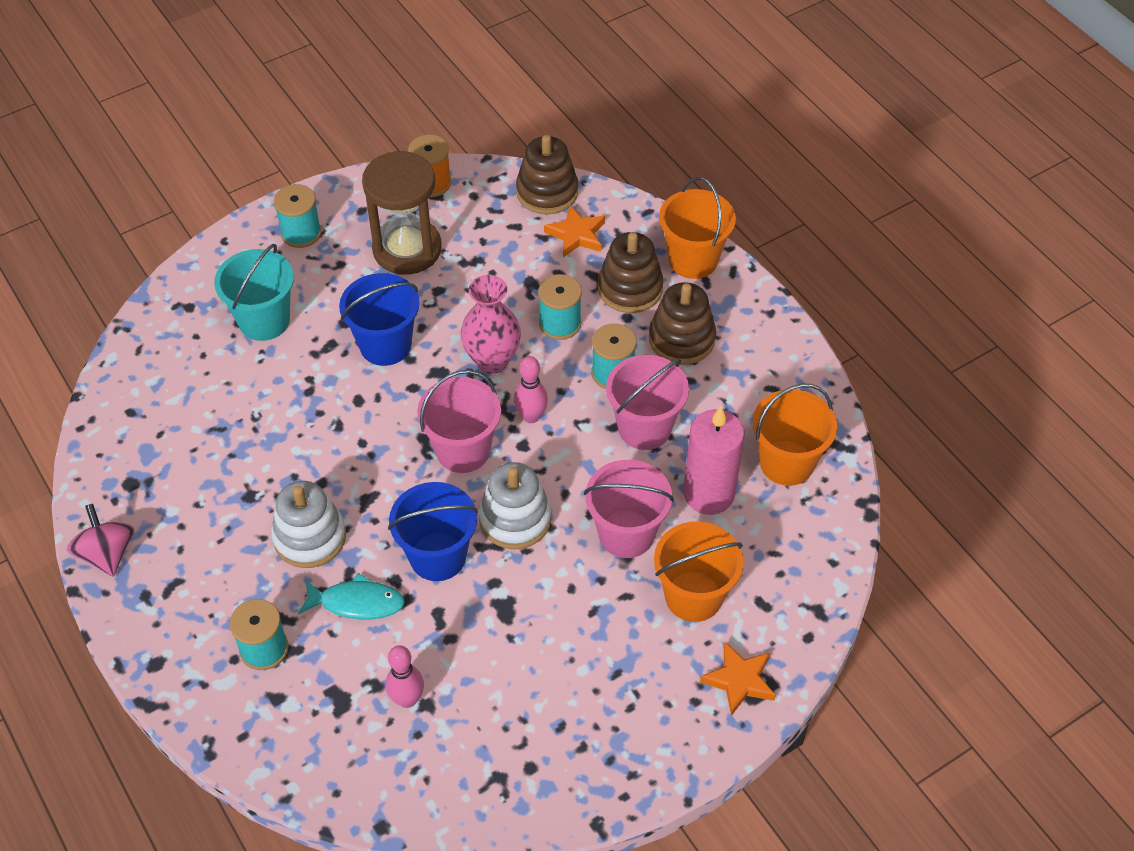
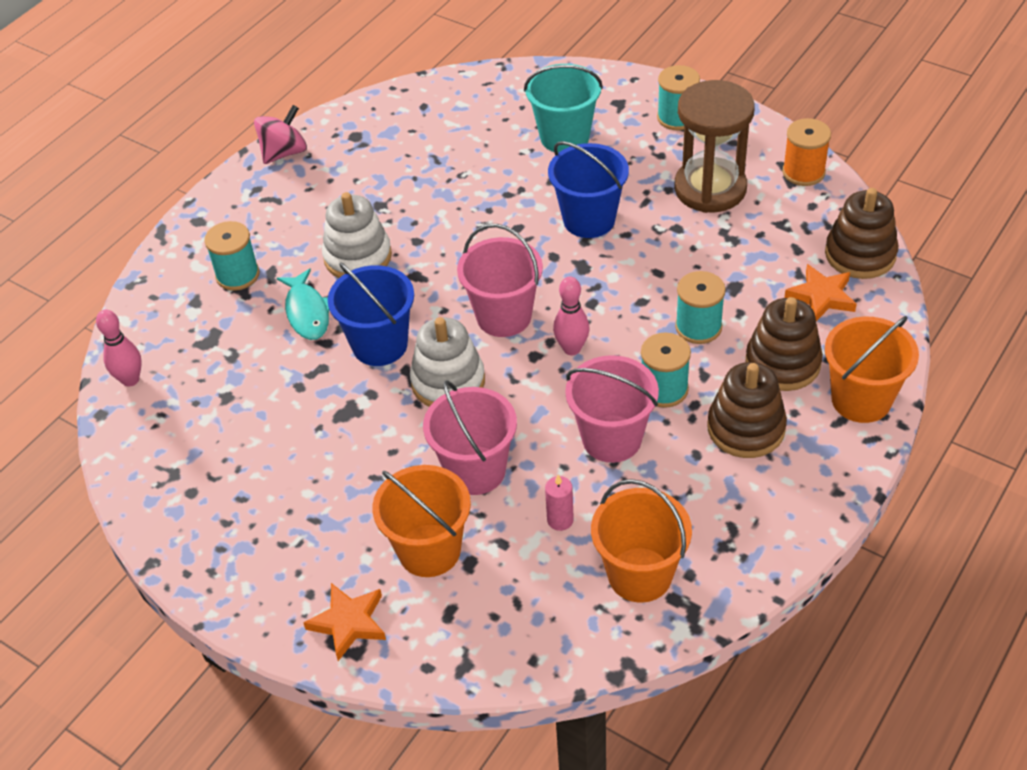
camera: 70 degrees right, 5 degrees down
pink bowling pin [385,645,424,708] -> pink bowling pin moved to [96,309,142,387]
pink vase [461,275,521,373] -> none
pink candle [684,406,745,515] -> pink candle [545,475,574,531], size x0.46

